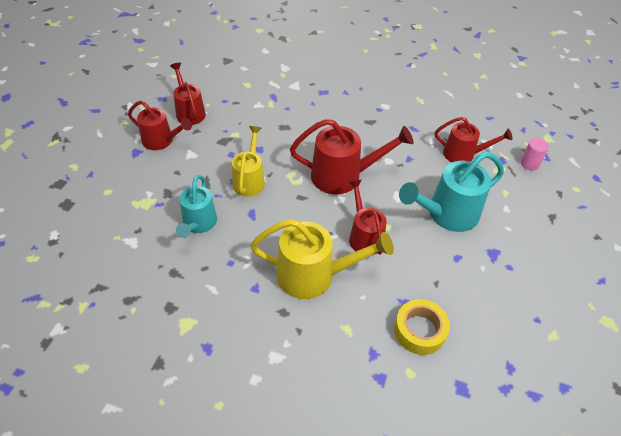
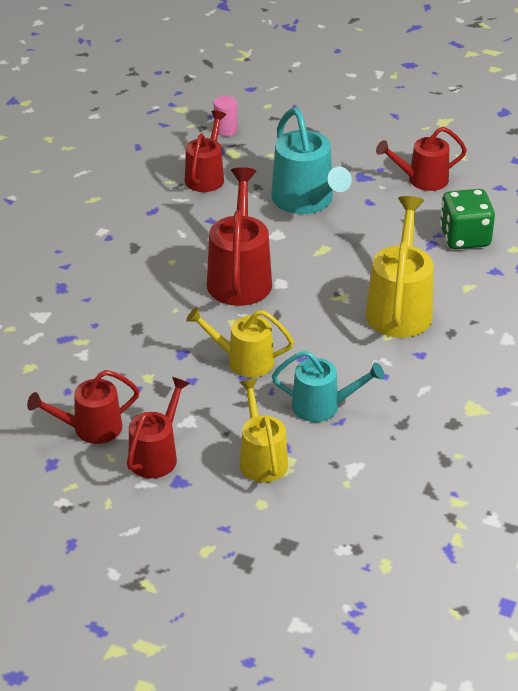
camera: 85 degrees left, 10 degrees down
red watering can [349,179,387,255] -> red watering can moved to [376,127,467,191]
yellow tape [394,299,450,355] -> green dice [440,189,495,249]
none -> yellow watering can [239,379,288,482]

